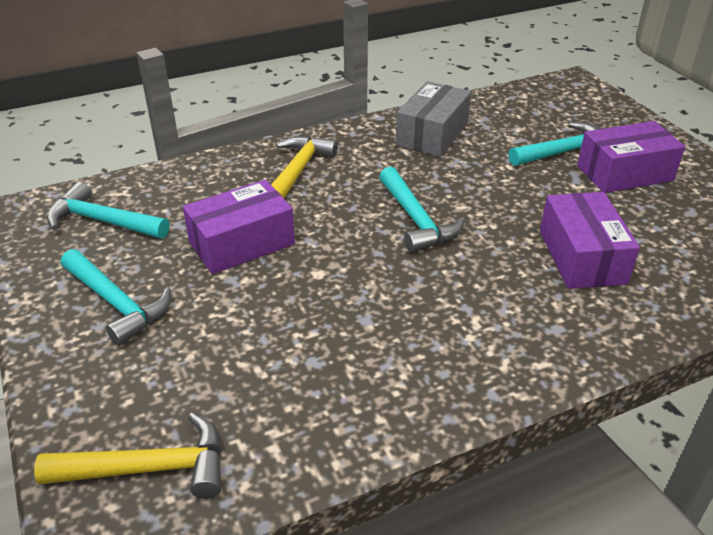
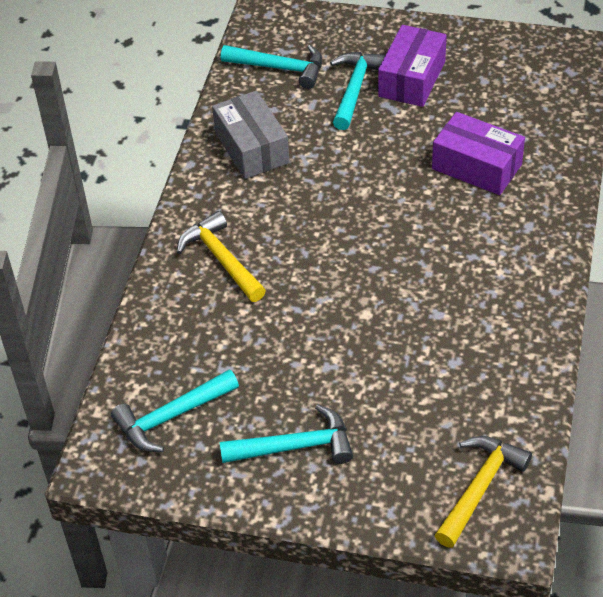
camera: 50 degrees left, 10 degrees up
purple box [183,180,295,274] -> none
turquoise hammer [379,167,465,253] -> turquoise hammer moved to [221,45,322,89]

